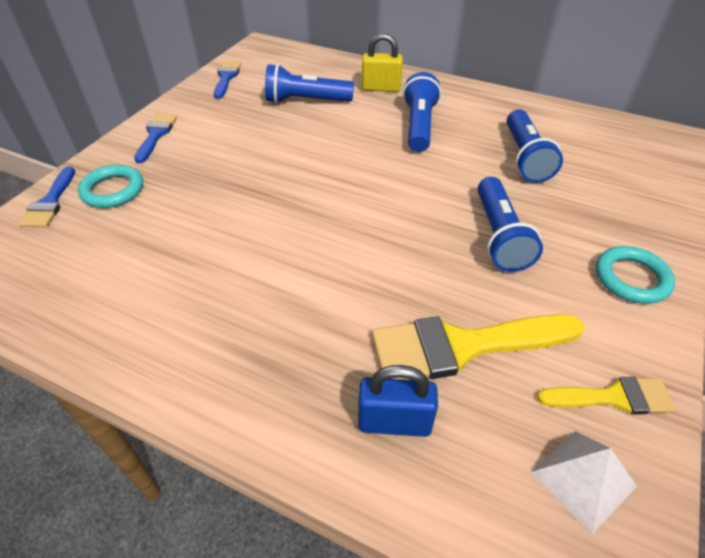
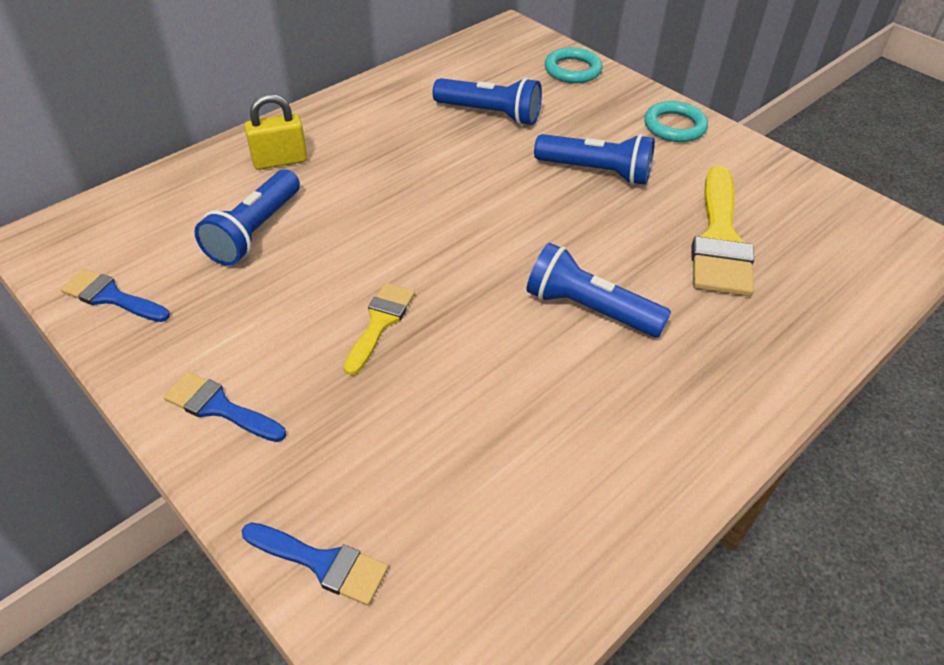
camera: 70 degrees left, 0 degrees up
turquoise ring [78,165,143,208] -> turquoise ring moved to [545,47,603,83]
blue padlock [358,365,438,437] -> none
yellow padlock [362,33,403,92] -> yellow padlock turned 45 degrees clockwise [244,94,307,170]
blue flashlight [403,72,441,152] -> blue flashlight moved to [527,243,671,337]
white pyramid [531,431,637,534] -> none
yellow brush [537,377,676,415] -> yellow brush moved to [344,283,415,375]

